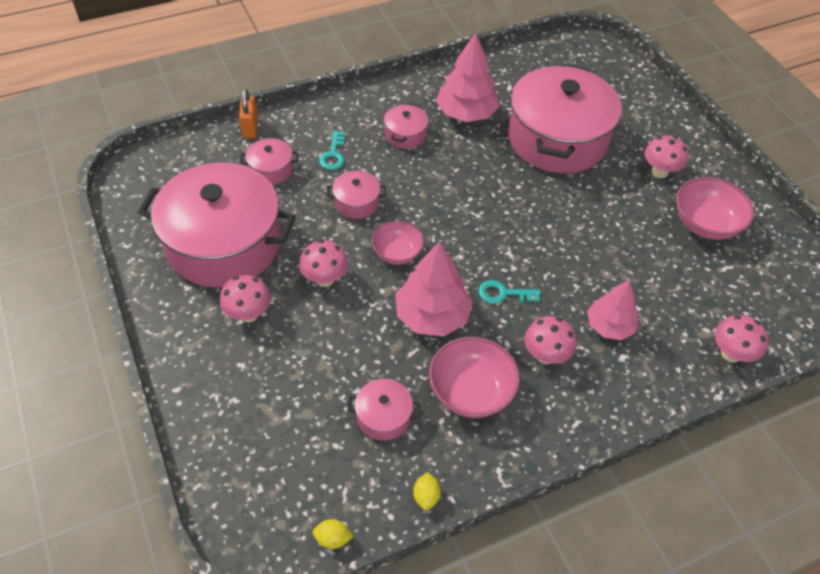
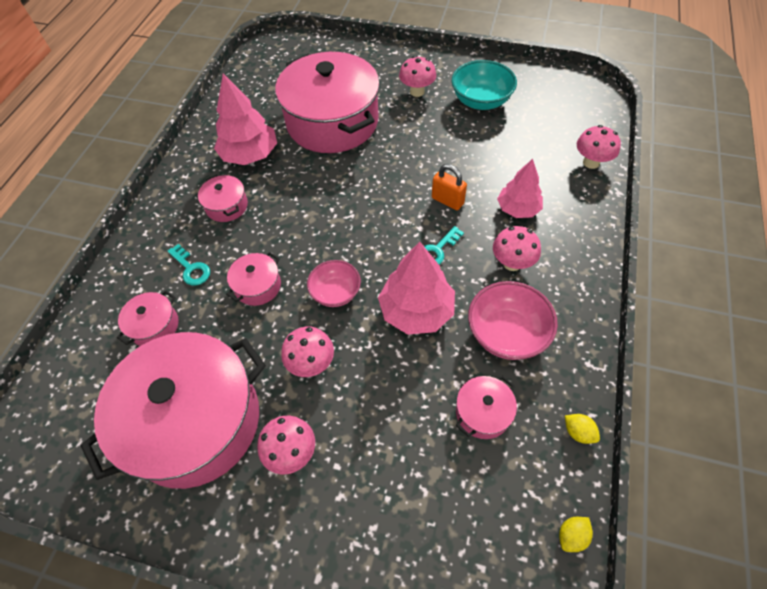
camera: 45 degrees left, 5 degrees up
orange padlock [239,88,258,138] -> orange padlock moved to [432,164,467,210]
pink bowl [676,177,755,240] -> turquoise bowl [452,60,517,110]

